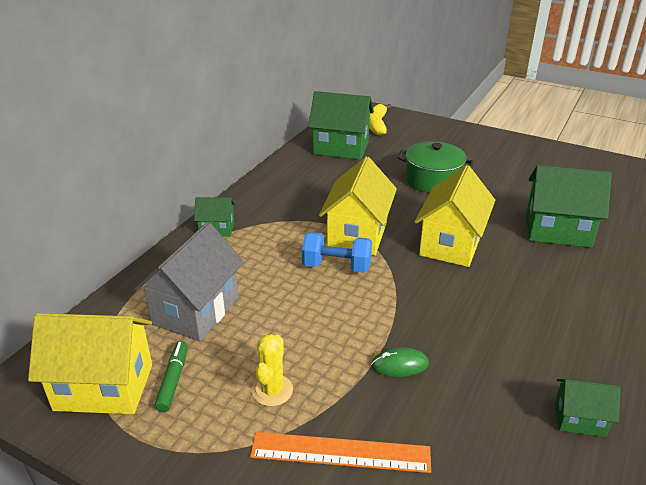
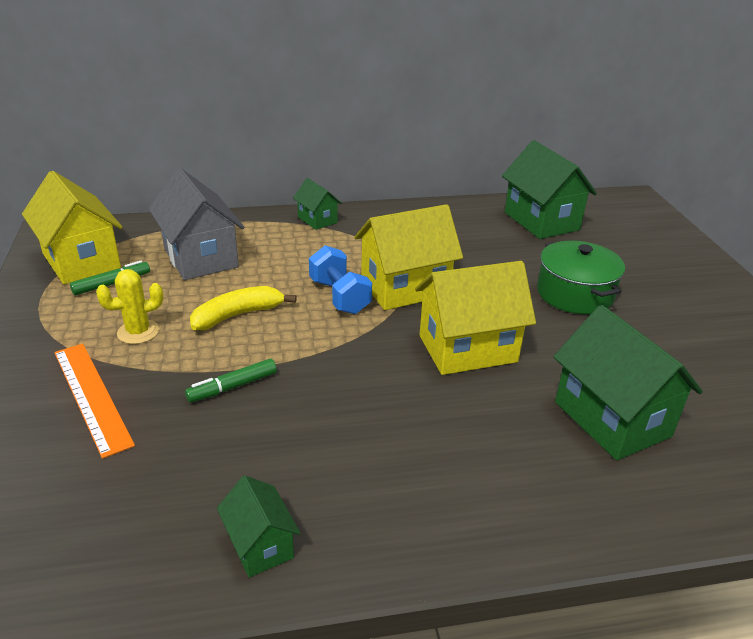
camera: 50 degrees right, 0 degrees up
grey house [134,222,244,341] -> grey house turned 75 degrees clockwise [149,168,244,280]
yellow banana [369,104,391,136] -> yellow banana moved to [190,286,297,330]
green mouse [371,347,429,377] -> green marker [185,359,277,403]

